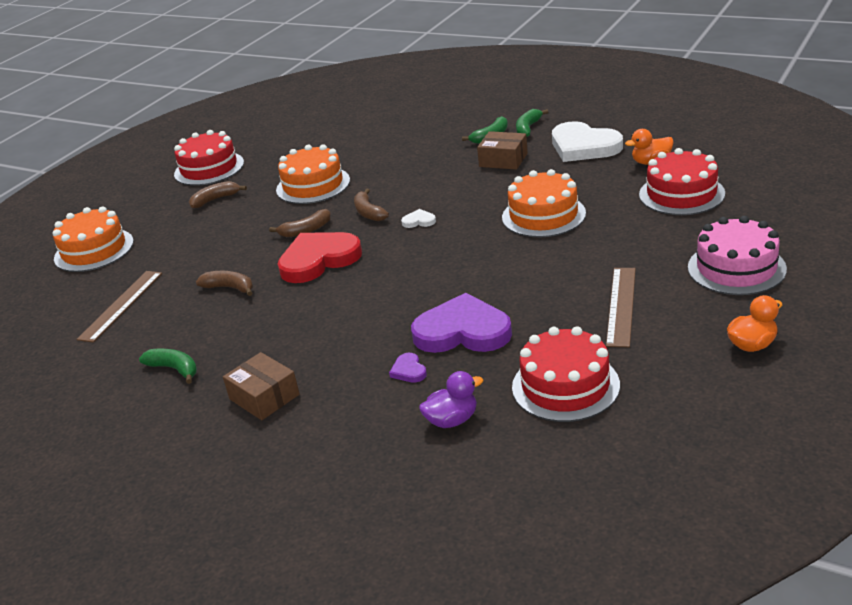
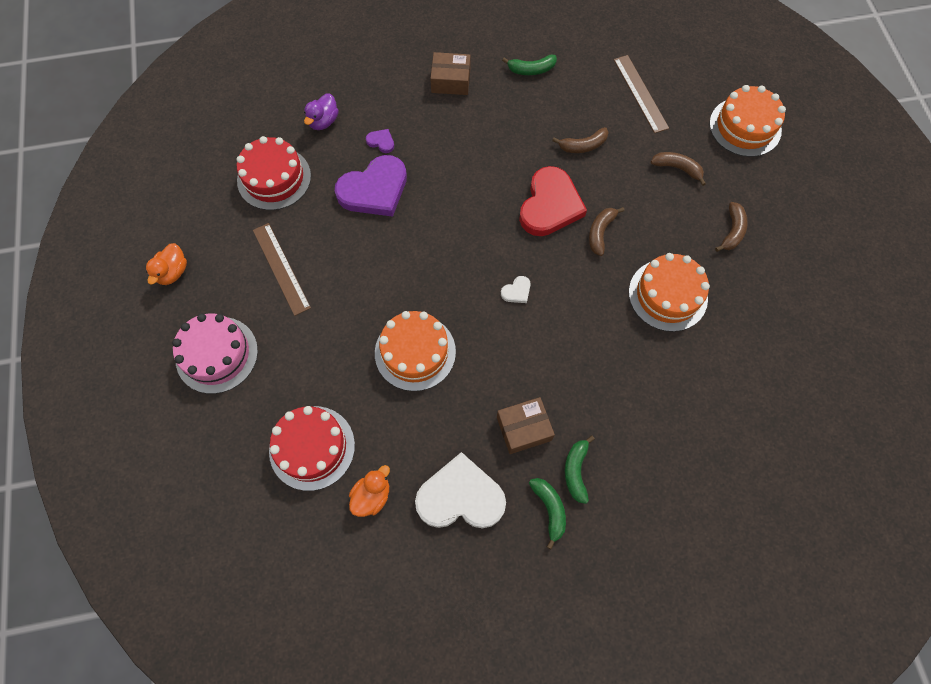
camera: 135 degrees right, 35 degrees up
red cake [174,130,244,186] -> none
brown banana [354,189,389,221] -> brown banana moved to [651,152,706,186]

